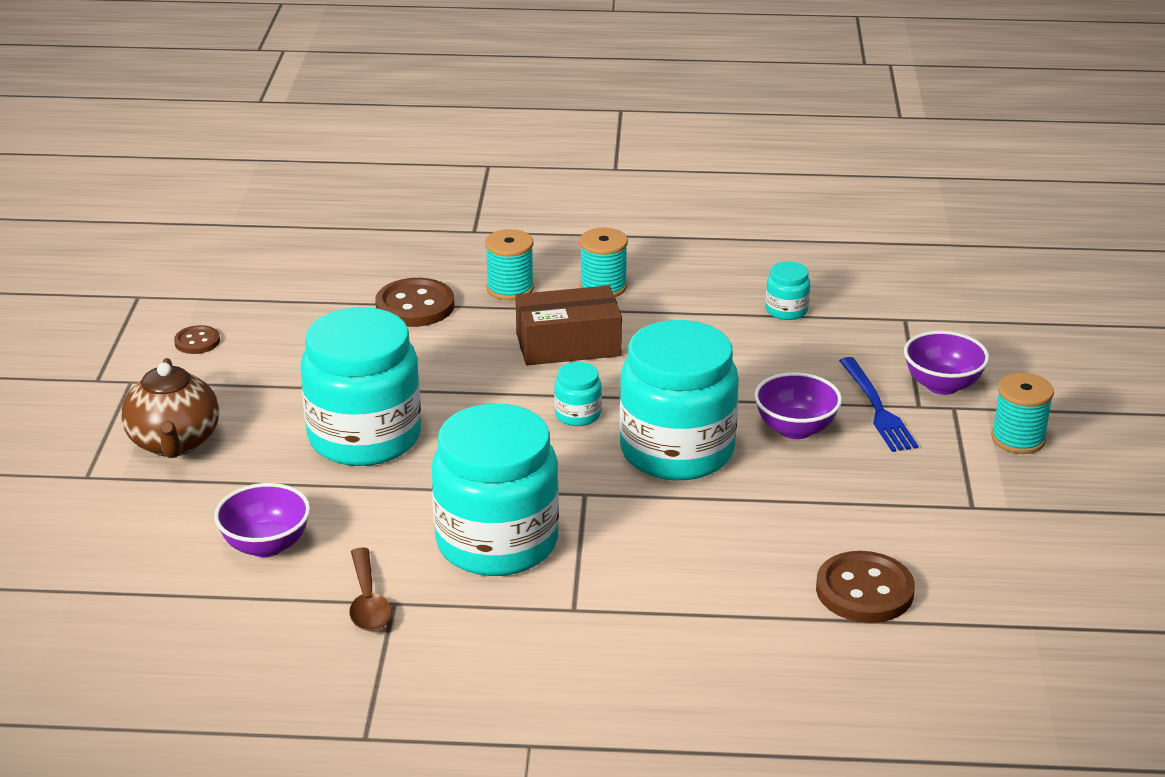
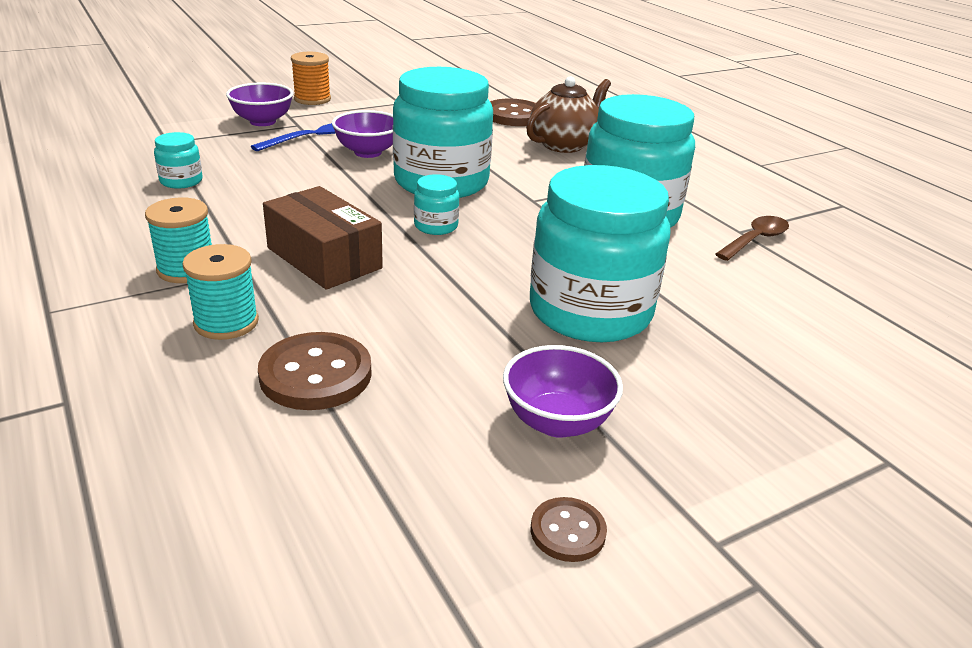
camera: 125 degrees left, 0 degrees up
brown teapot [121,358,219,458] -> brown teapot moved to [526,77,611,153]
purple bowl [214,483,310,557] -> purple bowl moved to [503,345,623,438]
turquoise spool [991,373,1054,454] -> orange spool [291,52,331,105]

